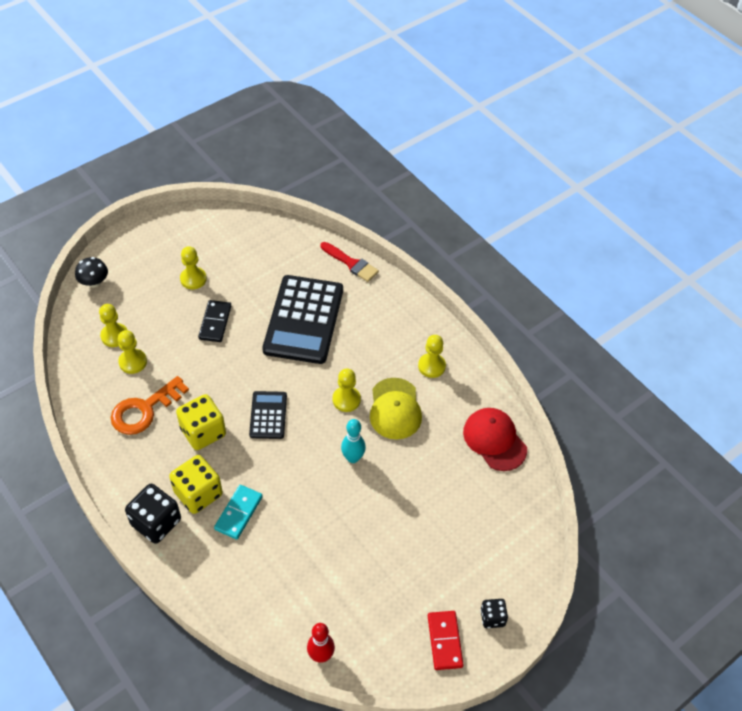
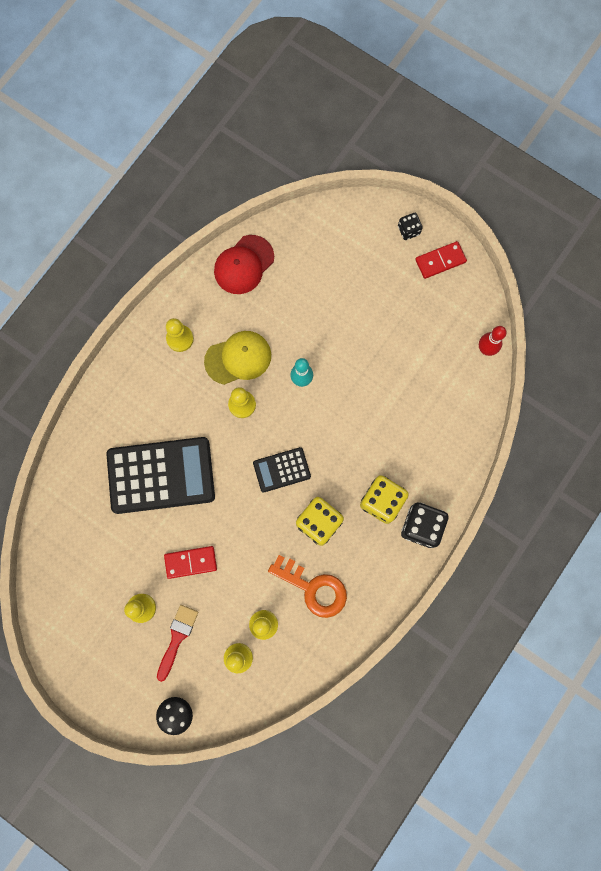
camera: 105 degrees left, 25 degrees up
black domino [198,300,231,342] -> red domino [164,546,217,579]
turquoise domino [214,485,263,540] -> none
red brush [321,242,379,282] -> red brush moved to [157,605,198,682]

